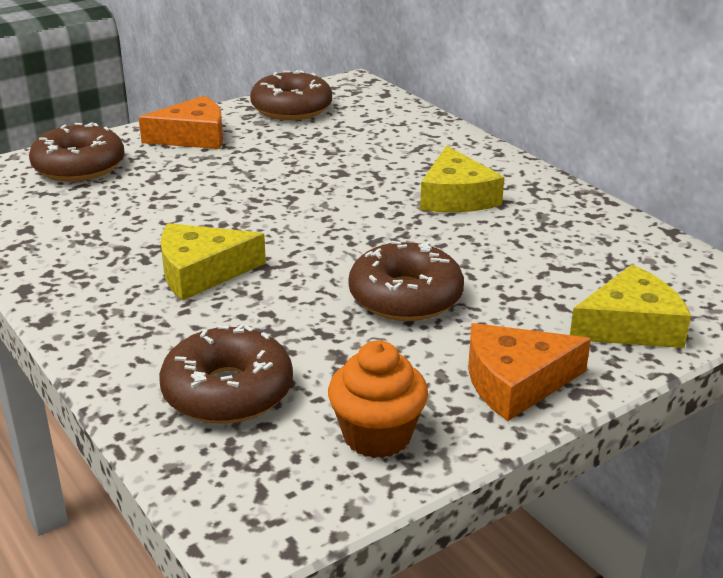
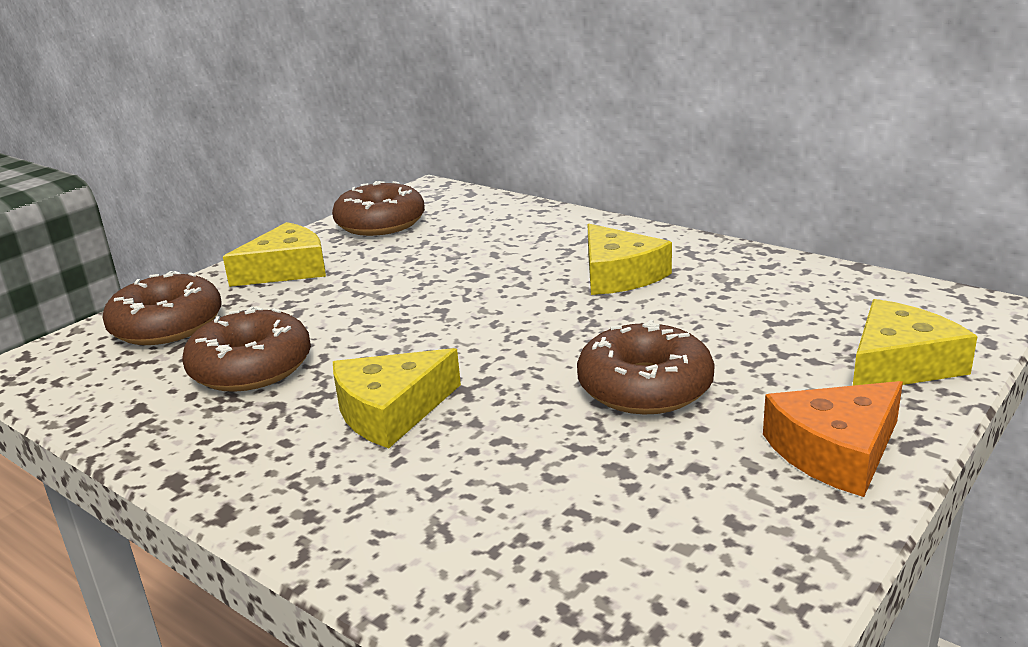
camera: 15 degrees left, 5 degrees down
orange cheese [139,96,223,149] -> yellow cheese [223,222,326,287]
brown donut [159,324,293,424] -> brown donut moved to [182,307,311,392]
orange cupcake [328,341,428,458] -> none

